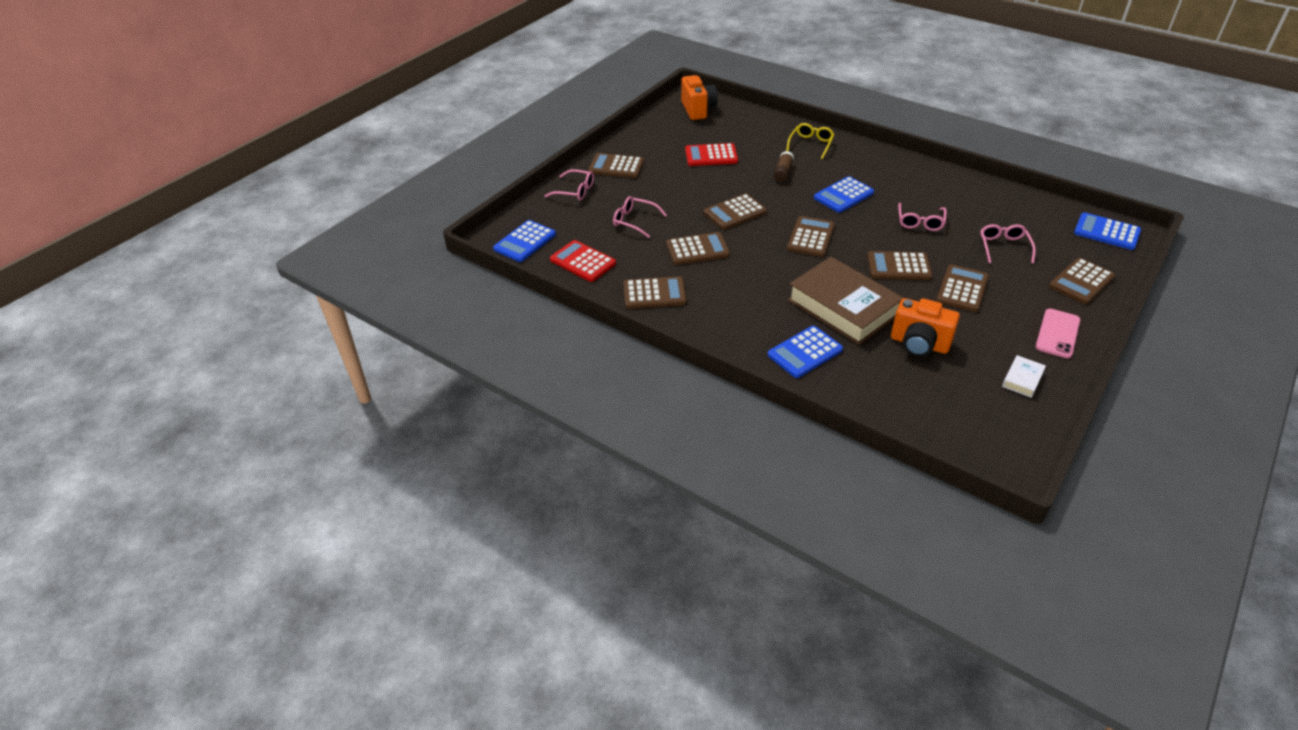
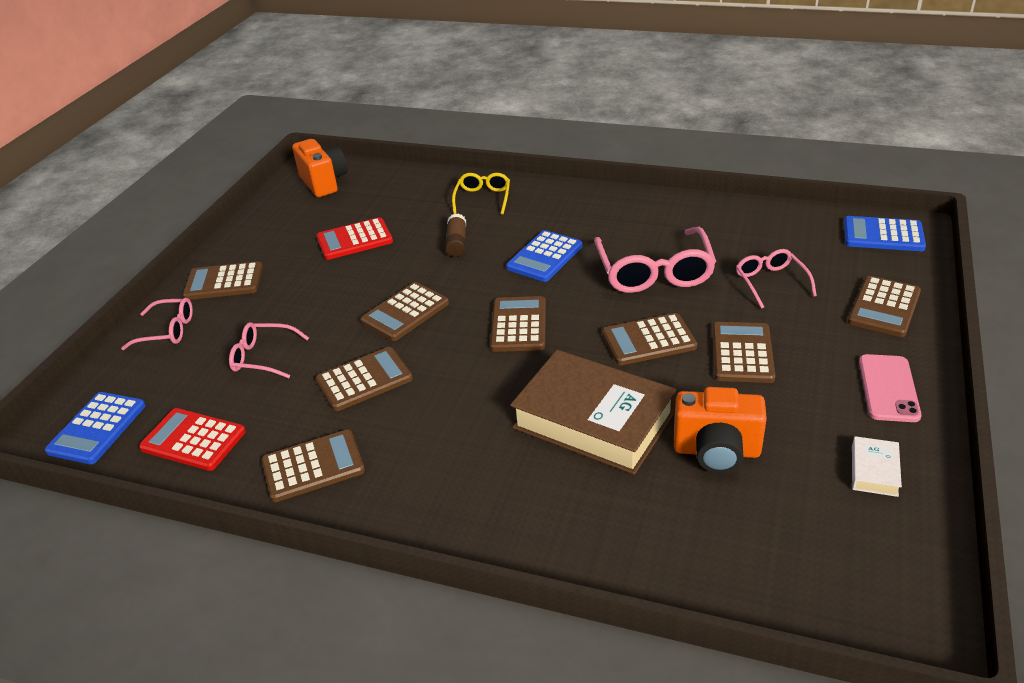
camera: 15 degrees left, 5 degrees down
blue calculator [768,326,843,378] -> none
pink glasses [898,203,947,231] -> pink glasses [594,227,716,293], size x1.75

